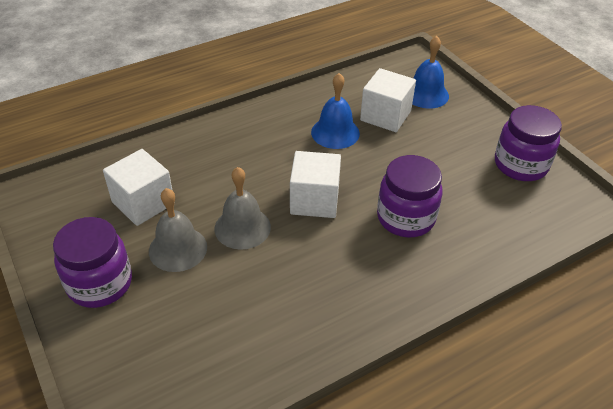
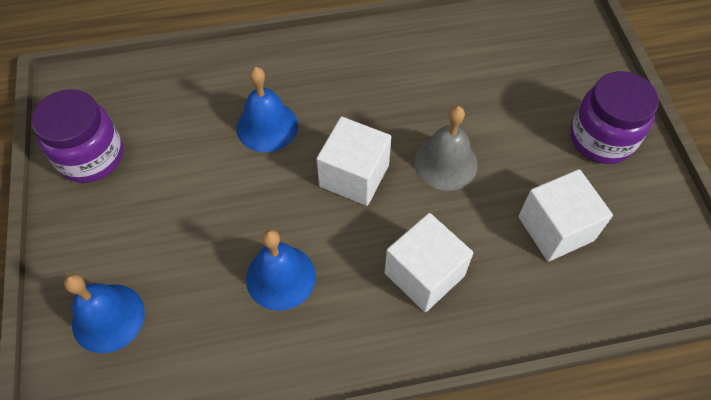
camera: 160 degrees left, 15 degrees up
grey bell [149,188,207,272] -> none
white cube [360,68,416,132] -> white cube moved to [385,213,473,312]
purple jar [377,155,442,237] -> blue bell [237,67,298,152]

